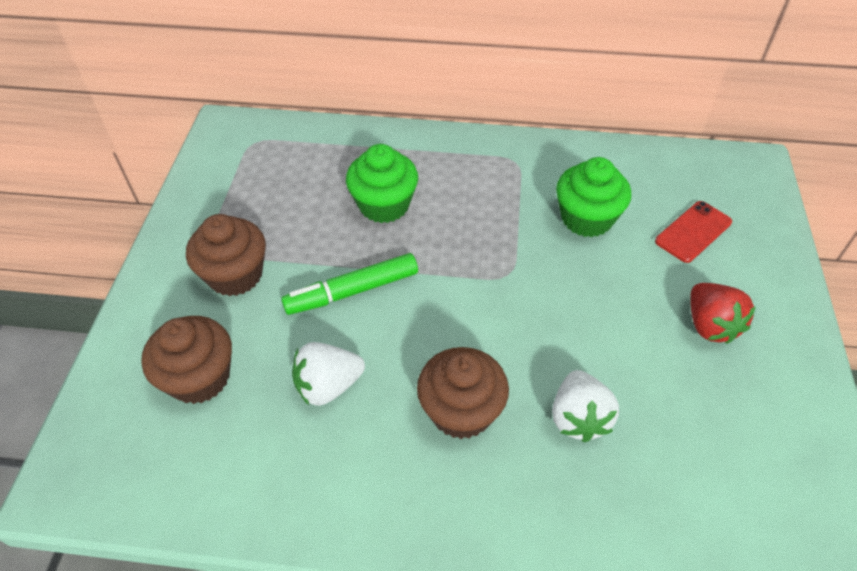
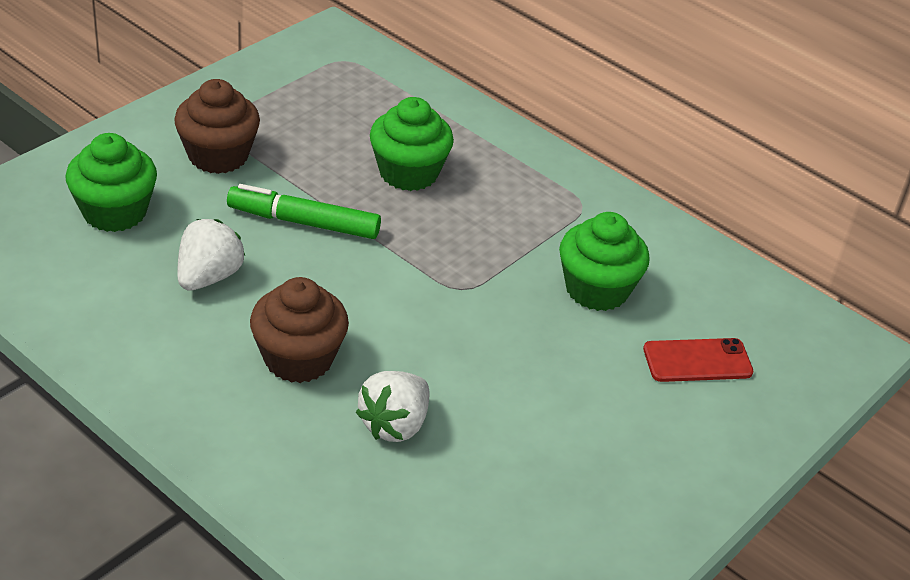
camera: 30 degrees right, 10 degrees down
brown cupcake [141,316,232,404] -> green cupcake [66,133,157,232]
white strawberry [292,342,365,406] -> white strawberry turned 105 degrees clockwise [177,219,245,291]
red strawberry [690,283,756,344] -> none

